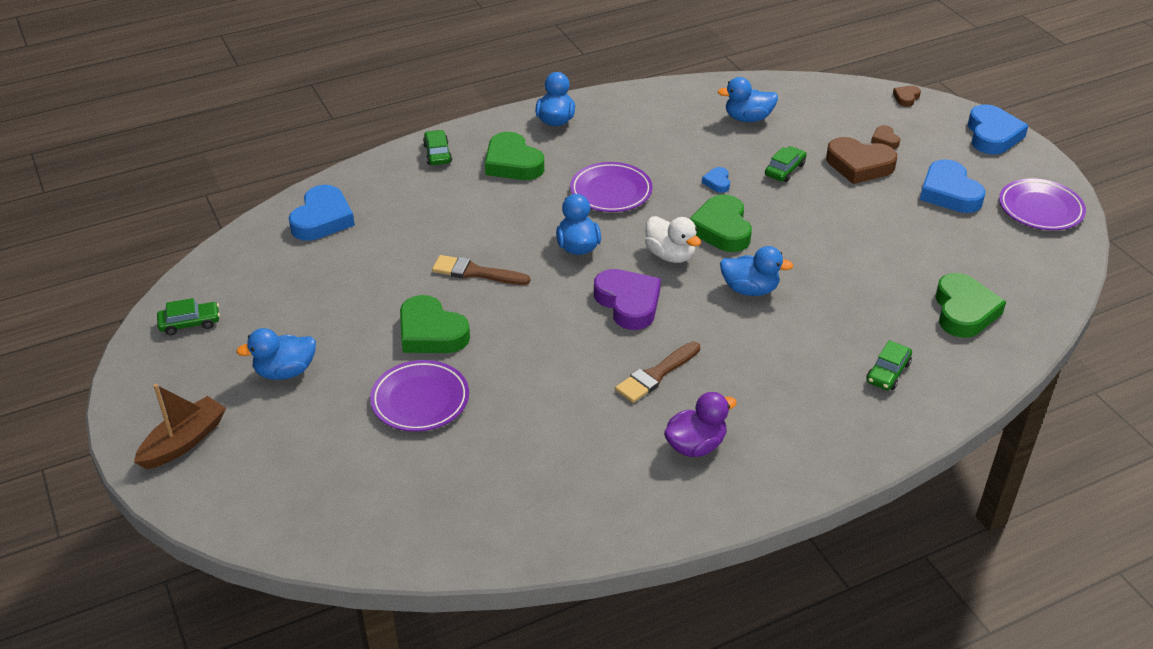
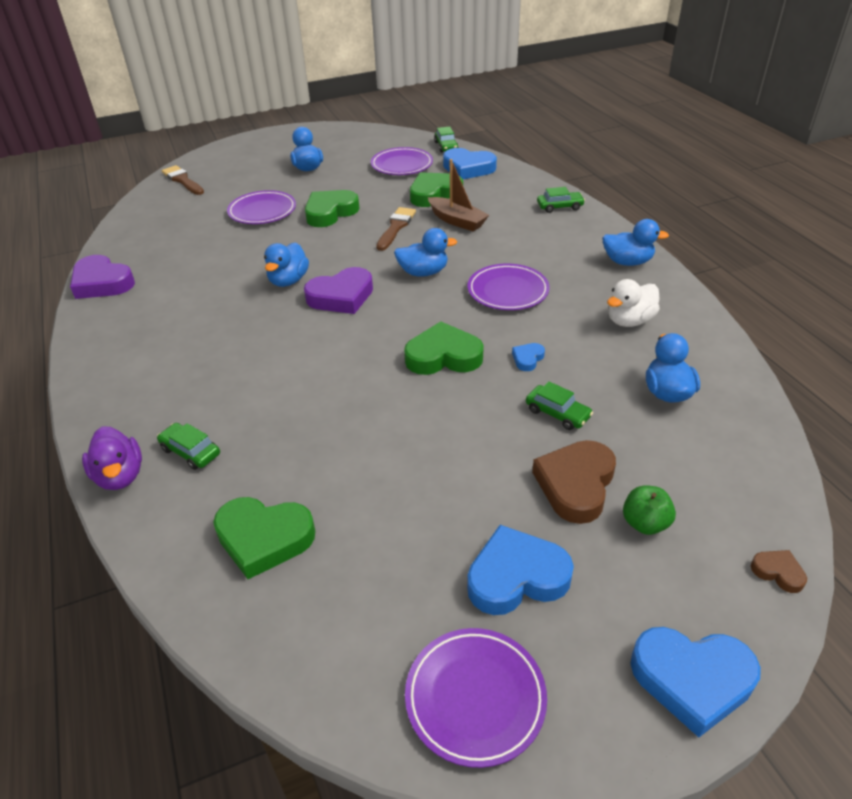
camera: 95 degrees right, 0 degrees up
brown boat [134,384,226,469] -> brown boat moved to [428,159,489,231]
green car [157,298,220,335] -> green car moved to [434,126,459,153]
green heart [485,132,544,180] -> green heart moved to [410,172,463,207]
brown brush [615,341,700,403] -> brown brush moved to [162,165,204,195]
white duck [645,216,701,263] -> white duck moved to [607,279,660,327]
purple duck [664,392,737,457] -> purple duck moved to [82,427,142,490]
blue heart [702,167,730,193] -> blue heart turned 60 degrees counterclockwise [512,343,545,371]
blue duck [720,246,793,296] -> blue duck moved to [264,243,309,287]
brown heart [871,125,900,149] -> green apple [623,485,676,535]
none -> purple heart [70,255,135,299]
none -> purple plate [371,147,433,175]

